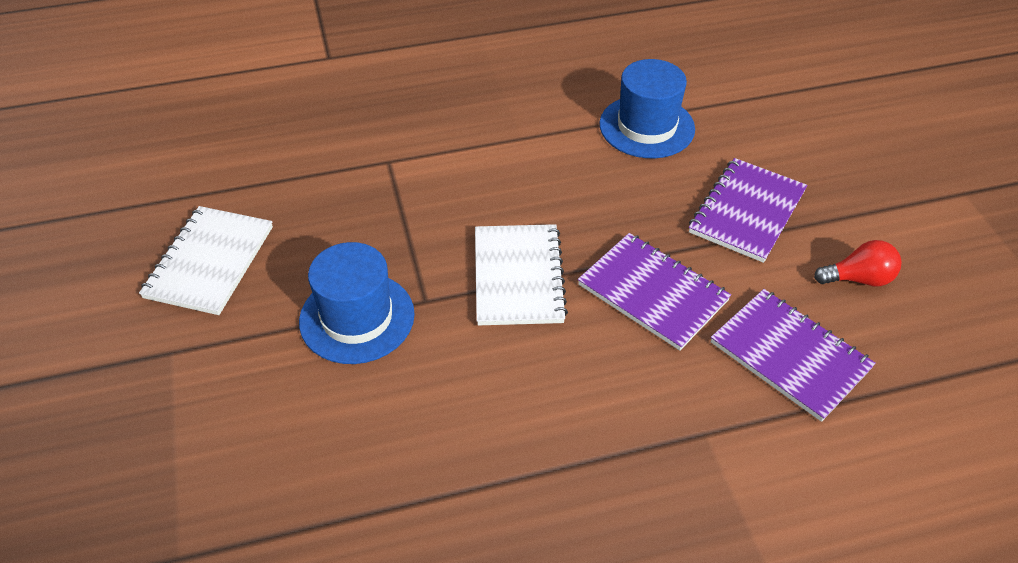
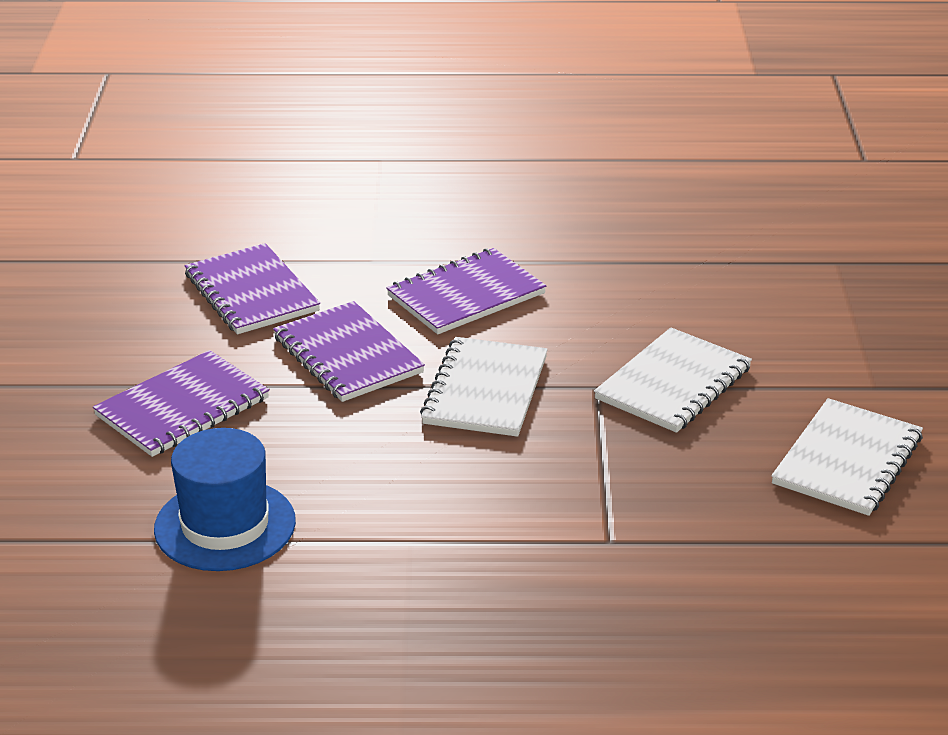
camera: 165 degrees left, 15 degrees down
blue hat [299,242,415,364] -> white notebook [594,327,752,433]
red light bulb [814,240,901,286] -> none
none -> purple notebook [386,248,546,334]

